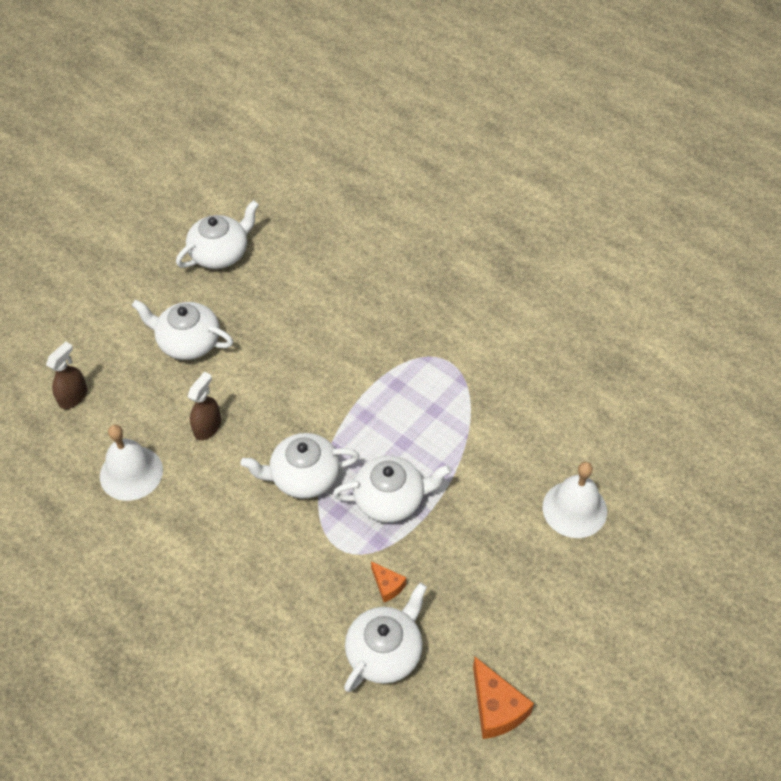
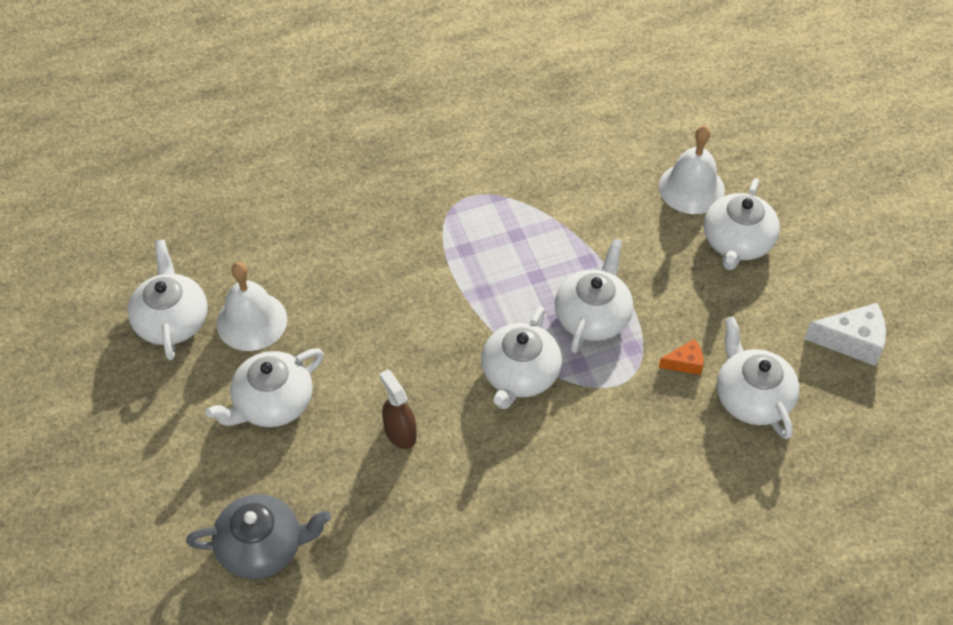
camera: 60 degrees left, 0 degrees up
brown spray bottle [46,342,87,409] -> grey teapot [186,494,331,579]
white bell [100,425,163,501] -> white bell moved to [216,262,287,351]
orange cheese [473,657,534,739] -> white cheese [804,303,886,366]
none -> white teapot [704,178,780,270]

